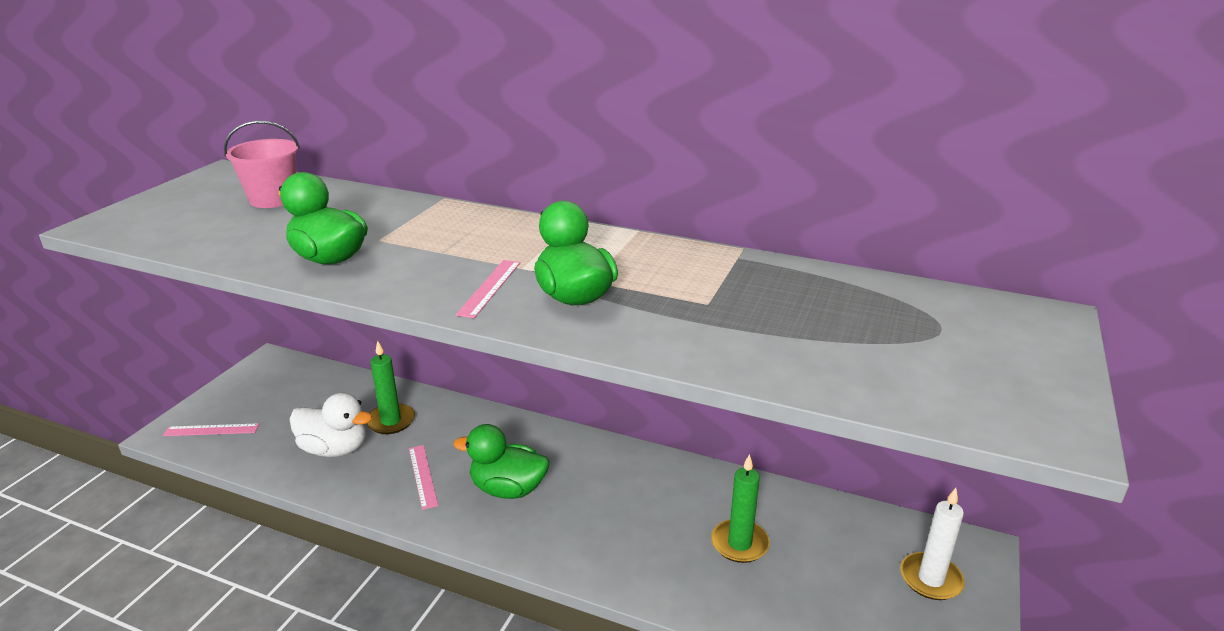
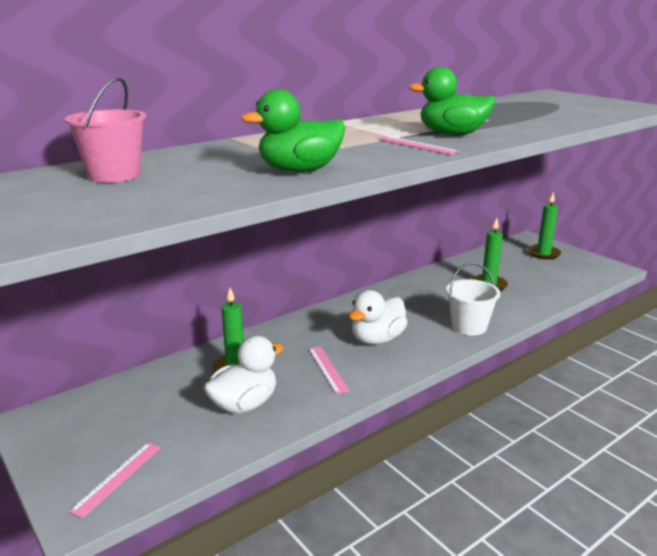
camera: 60 degrees left, 5 degrees down
pink ruler [409,445,438,510] -> pink ruler turned 60 degrees clockwise [309,346,350,394]
green duck [454,424,549,499] -> white duck [349,290,408,345]
white candle [900,488,965,600] -> green candle [527,192,561,260]
none -> white bucket [446,263,500,336]

